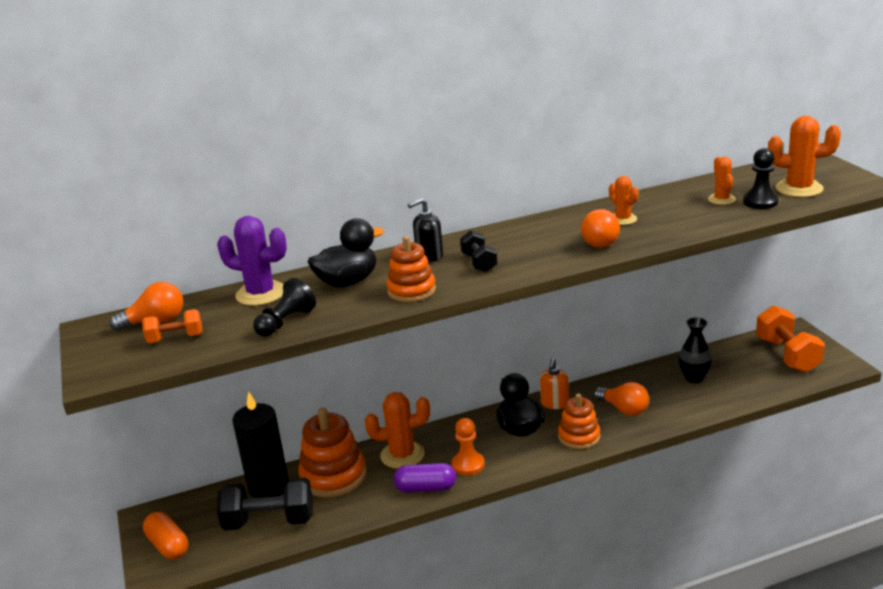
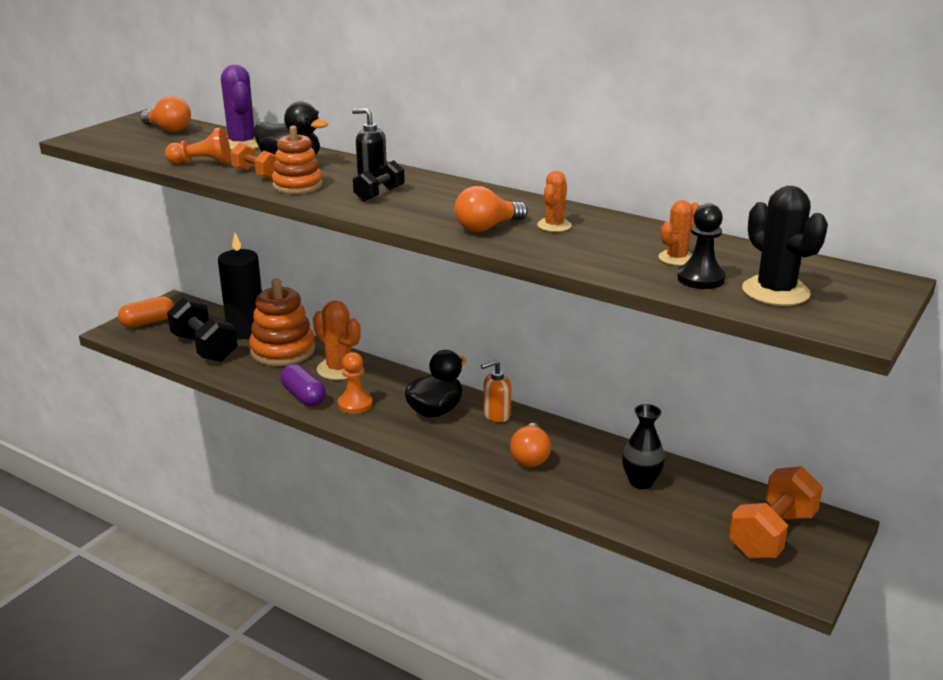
camera: 50 degrees right, 0 degrees up
orange dumbbell [142,309,203,343] -> orange dumbbell moved to [230,143,276,179]
orange capsule [143,512,188,559] -> orange capsule turned 45 degrees clockwise [118,296,174,328]
black pawn [253,278,316,336] -> orange pawn [165,127,231,164]
orange stacking toy [558,393,600,449] -> none
orange cactus [768,116,841,197] -> black cactus [742,186,828,306]

